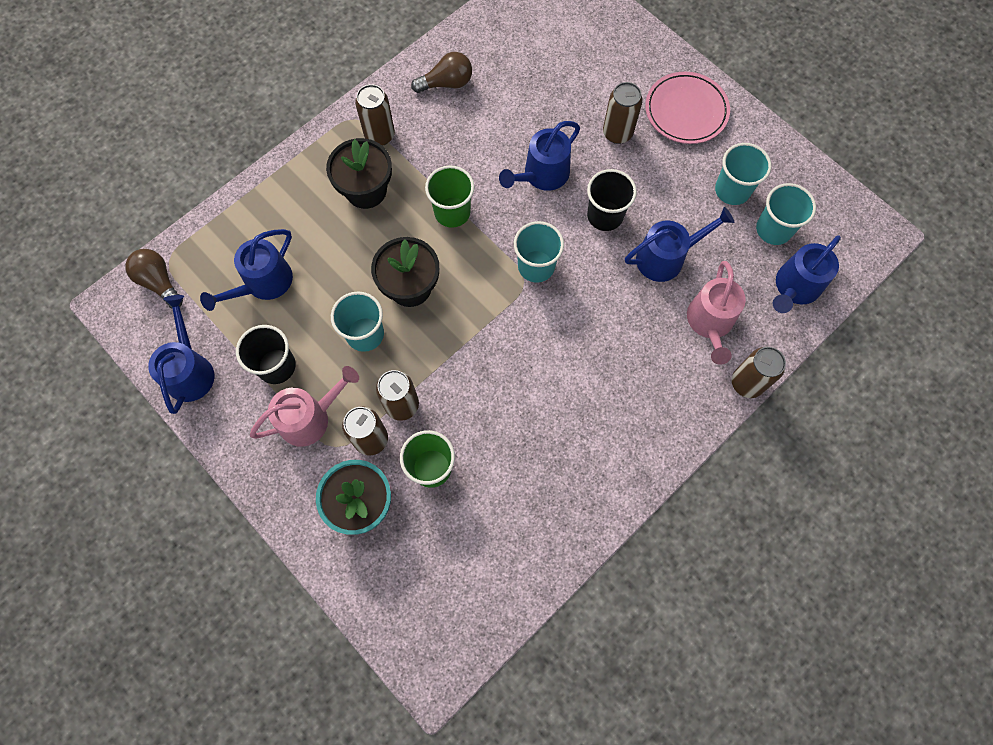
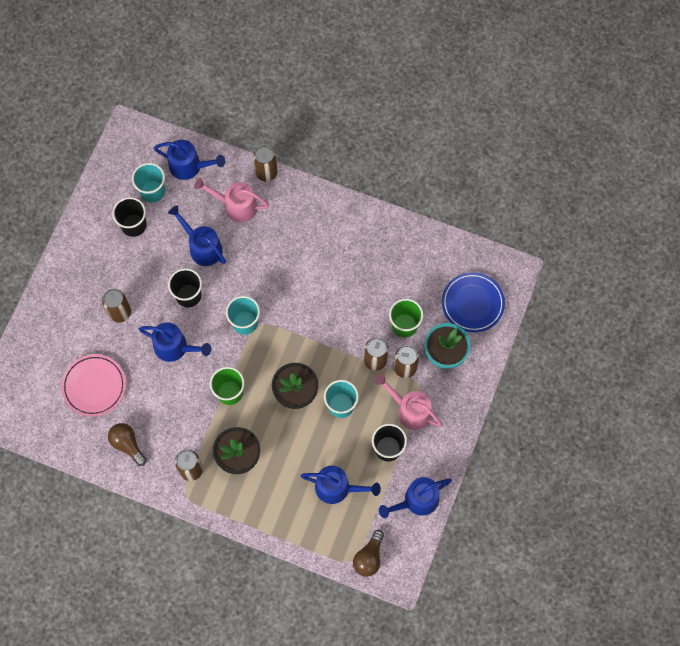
camera: 115 degrees left, 0 degrees up
pink plate [645,72,730,144] -> pink plate moved to [61,354,126,417]
pink watering can [687,261,746,365] -> pink watering can turned 150 degrees counterclockwise [194,178,269,222]
turquoise cup [715,143,771,205] -> black cup [112,197,147,237]
none -> blue plate [442,272,505,332]

